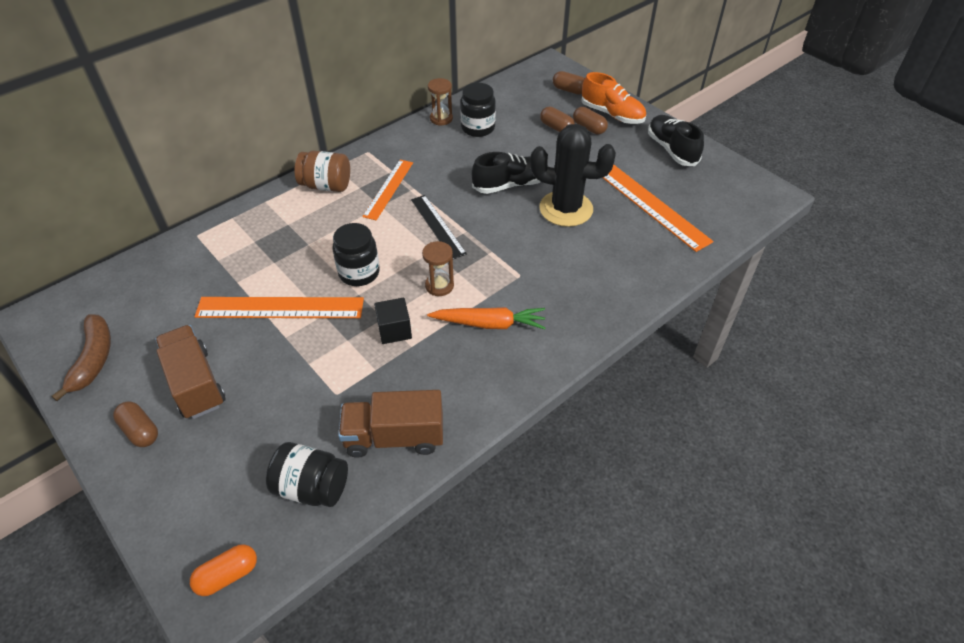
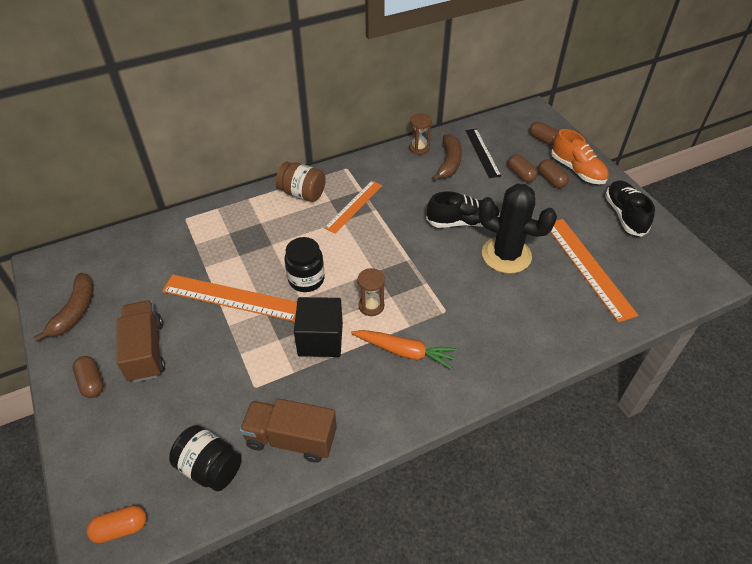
camera: 15 degrees right, 0 degrees up
black cube [374,298,412,344] -> black cube [294,297,343,357], size x1.57
black ruler [411,195,467,259] -> black ruler moved to [465,129,501,178]
black jar [460,83,496,137] -> brown banana [432,134,462,181]

